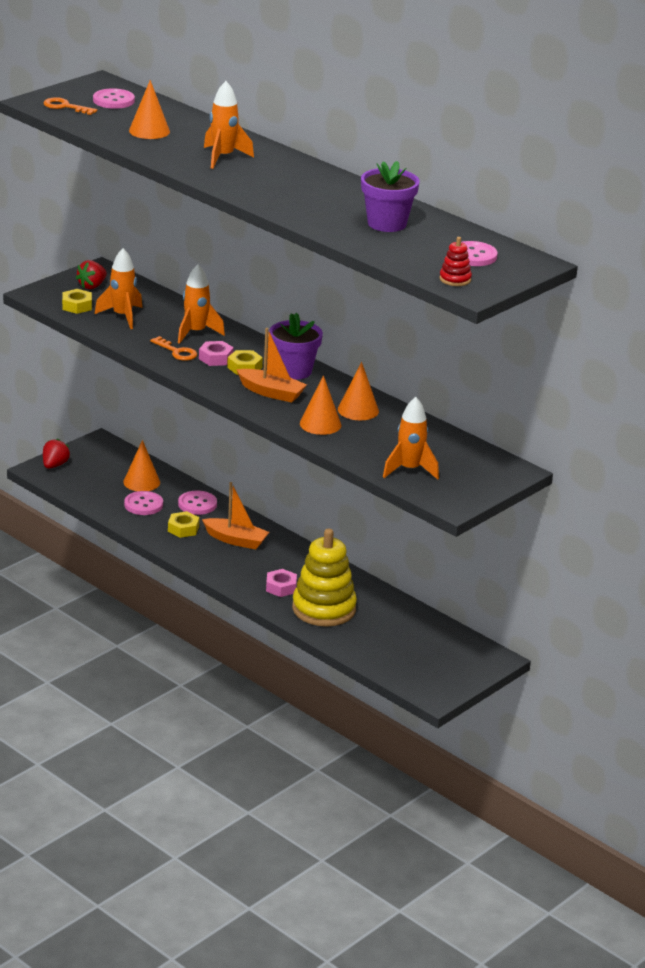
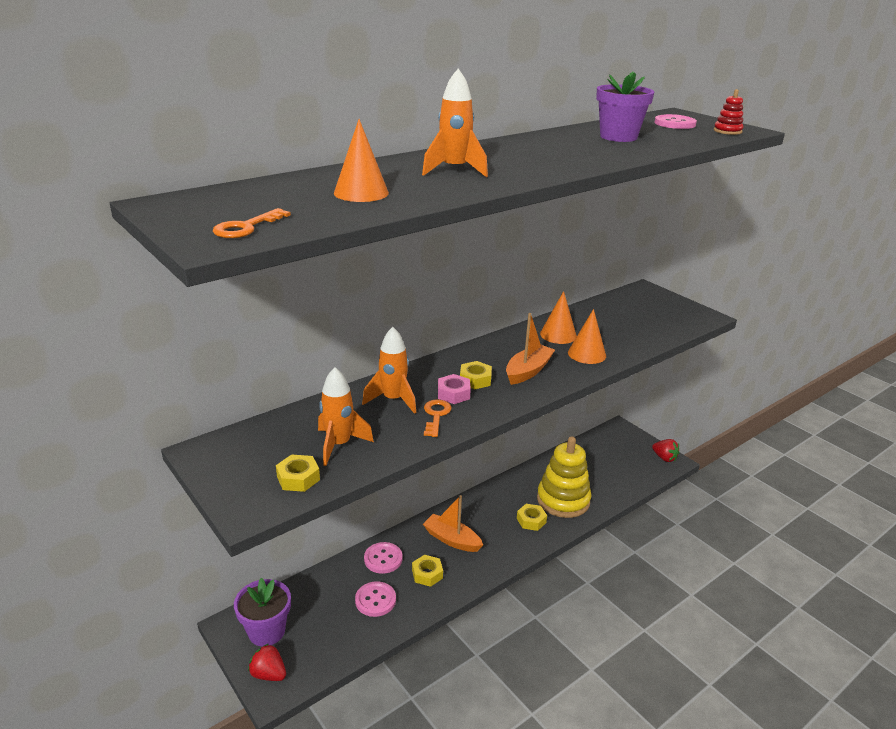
camera: 80 degrees left, 0 degrees up
red strawberry [76,260,107,289] -> red strawberry moved to [652,439,680,462]
pink button [93,88,135,109] -> none
orange cone [123,440,160,491] -> none
orange key [150,336,197,361] -> orange key turned 45 degrees counterclockwise [424,399,451,437]
orange boat [202,482,269,549] -> orange boat turned 90 degrees counterclockwise [423,495,483,552]
pink nut [266,569,297,597] -> yellow nut [517,504,547,531]
purple flower pot [269,313,323,380] -> purple flower pot moved to [234,578,291,646]
orange rocket [383,397,439,480] -> none

